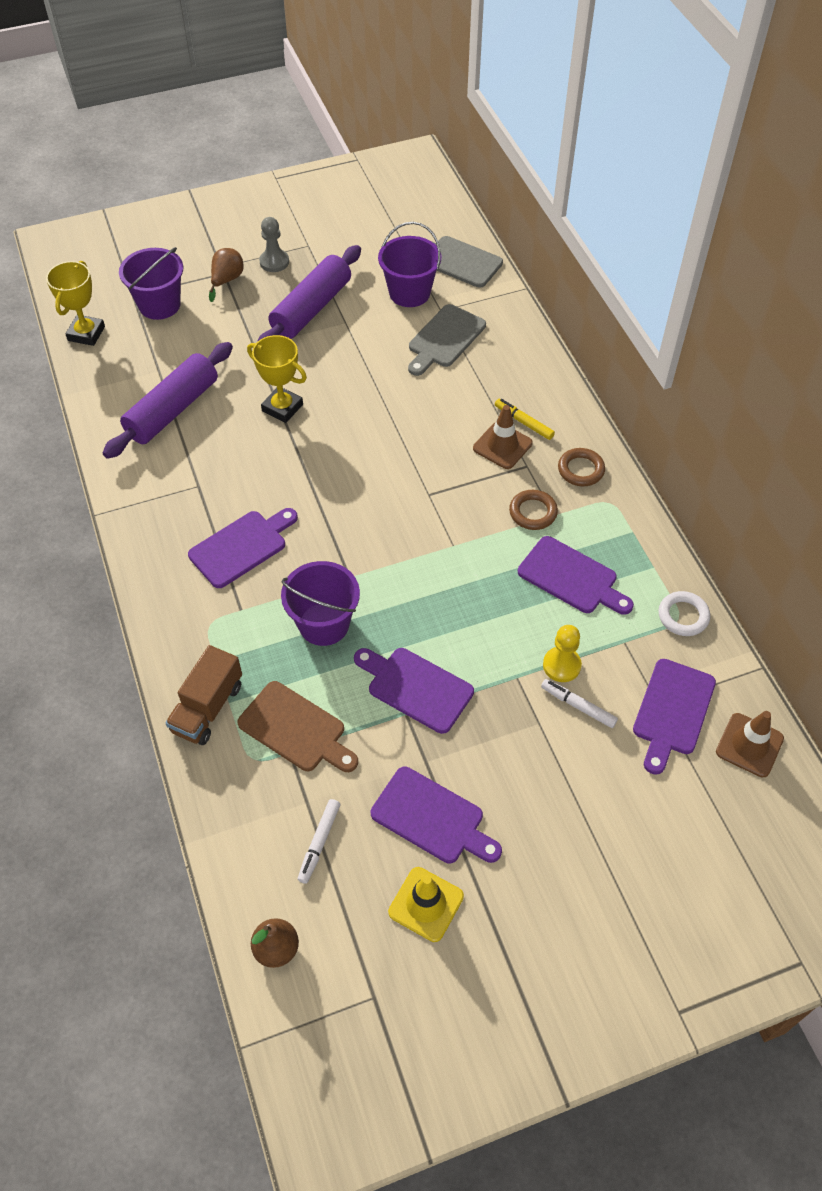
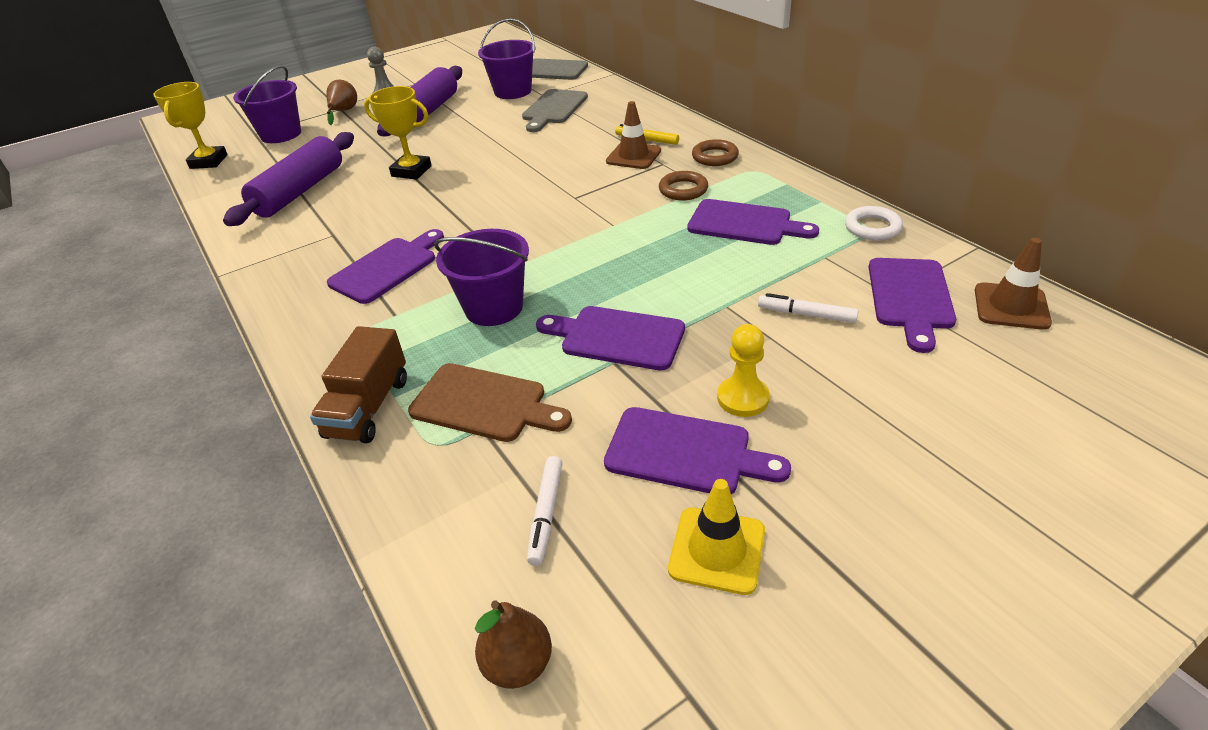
camera: 10 degrees left, 15 degrees down
yellow pawn [543,625,582,682] -> yellow pawn moved to [717,324,770,417]

